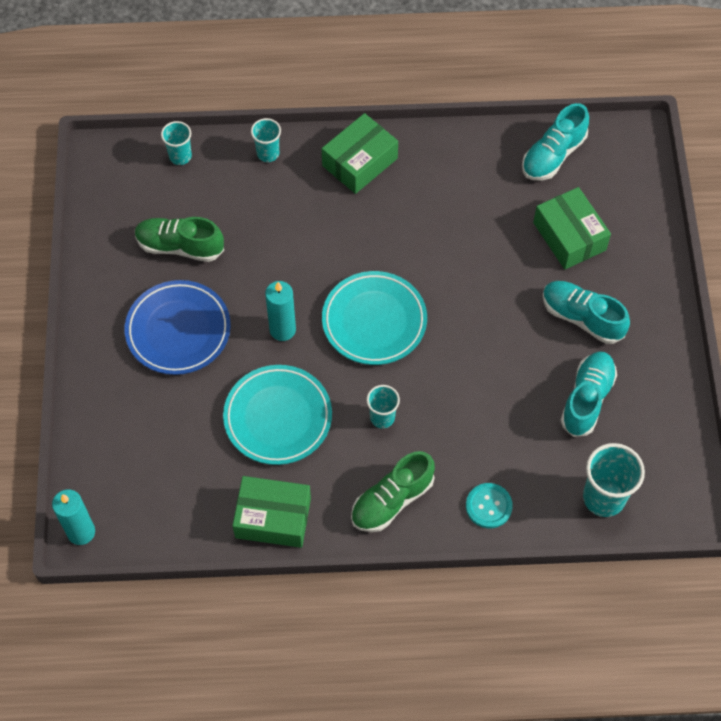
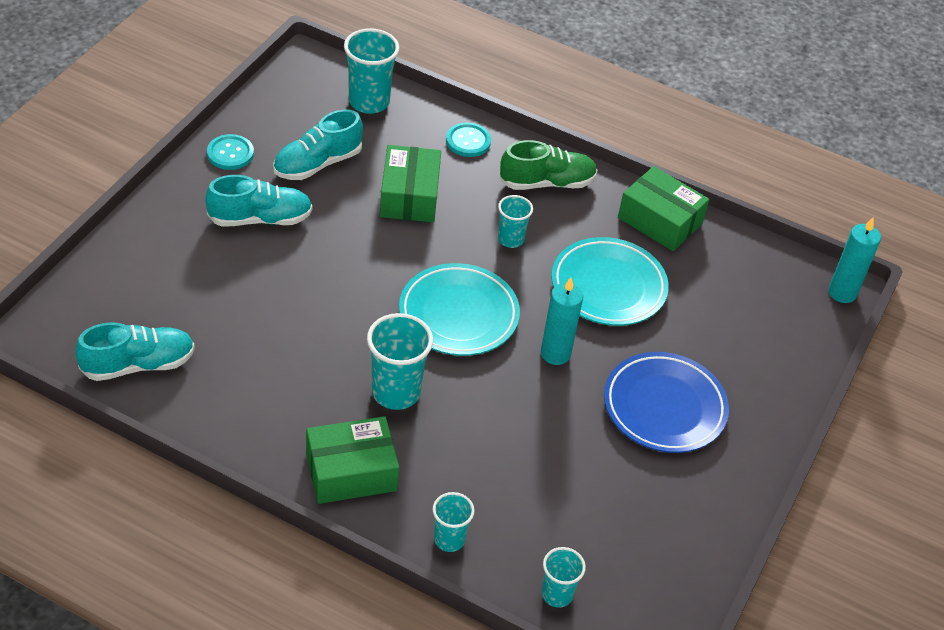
camera: 155 degrees left, 15 degrees down
green shoe [135,217,224,262] -> none
green box [533,187,611,269] -> green box moved to [380,145,441,222]
turquoise shoe [543,281,630,344] -> turquoise shoe turned 75 degrees counterclockwise [205,175,312,227]
none -> turquoise button [207,134,254,170]
none -> turquoise cup [367,313,433,410]

